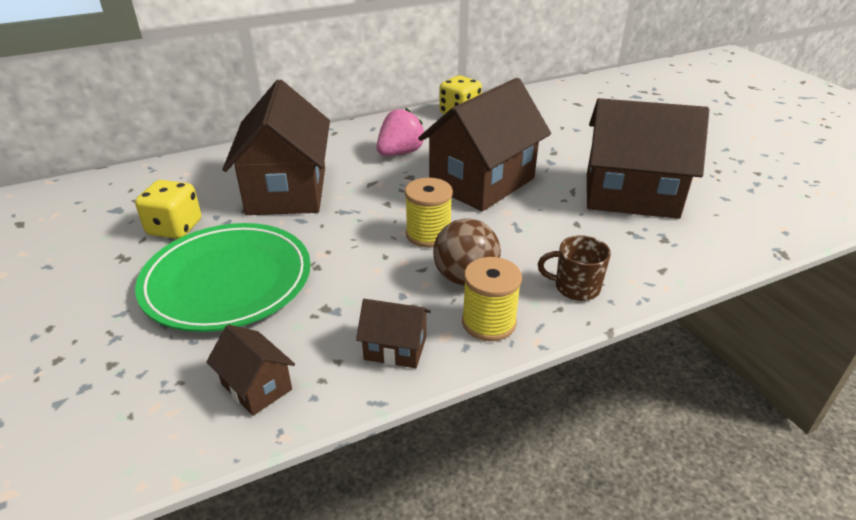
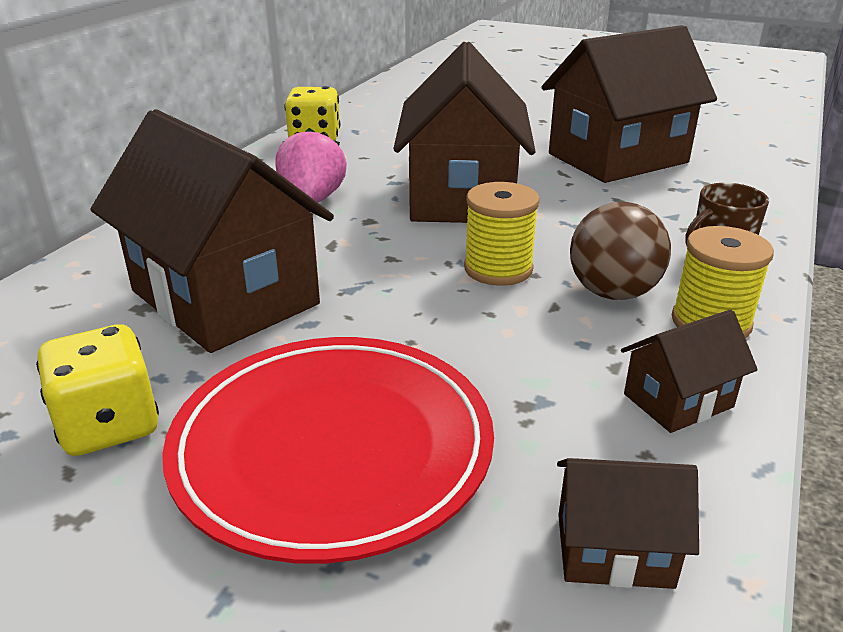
camera: 40 degrees left, 5 degrees down
green plate [135,223,311,332] -> red plate [162,337,494,564]

